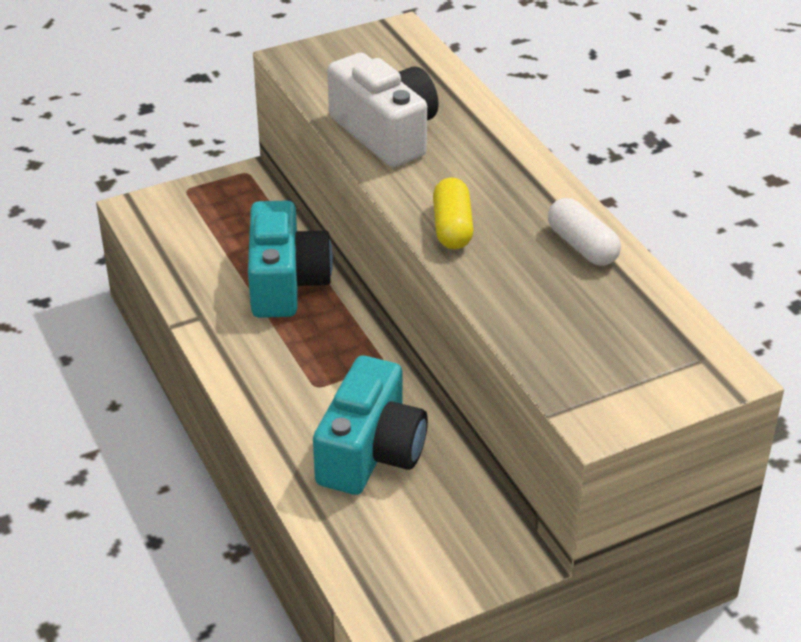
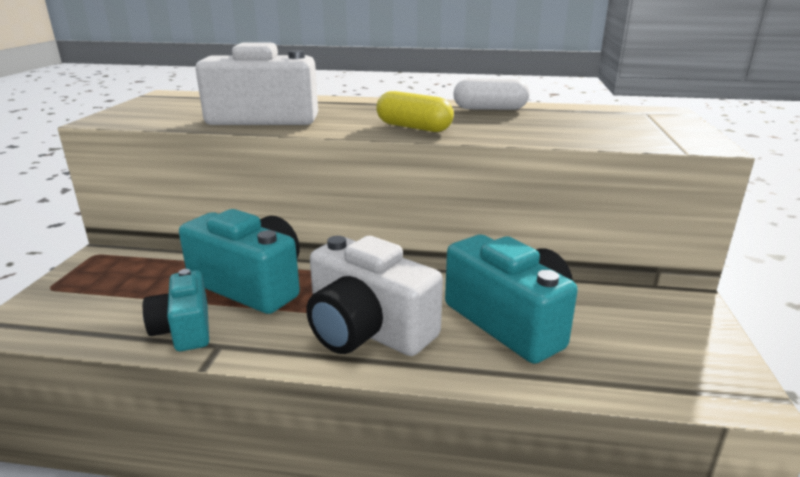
camera: 55 degrees left, 15 degrees down
none -> turquoise camera [143,269,209,351]
none -> white camera [306,236,443,356]

